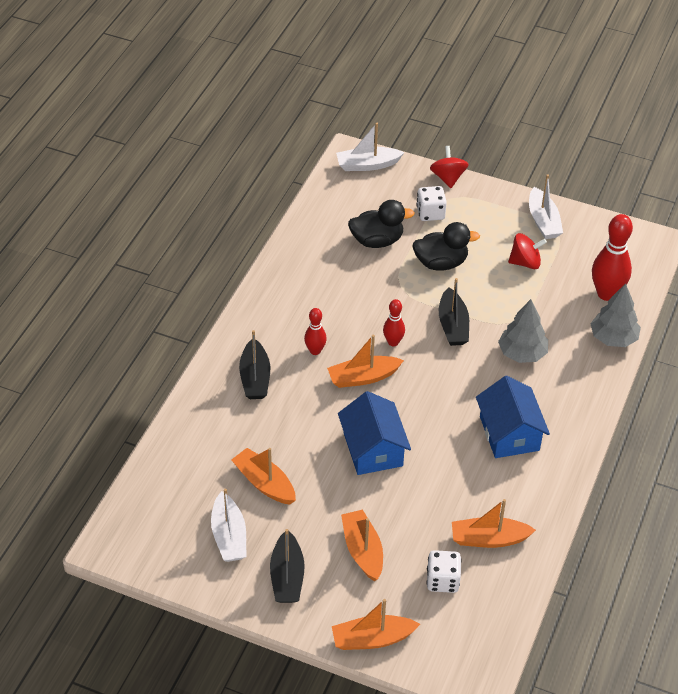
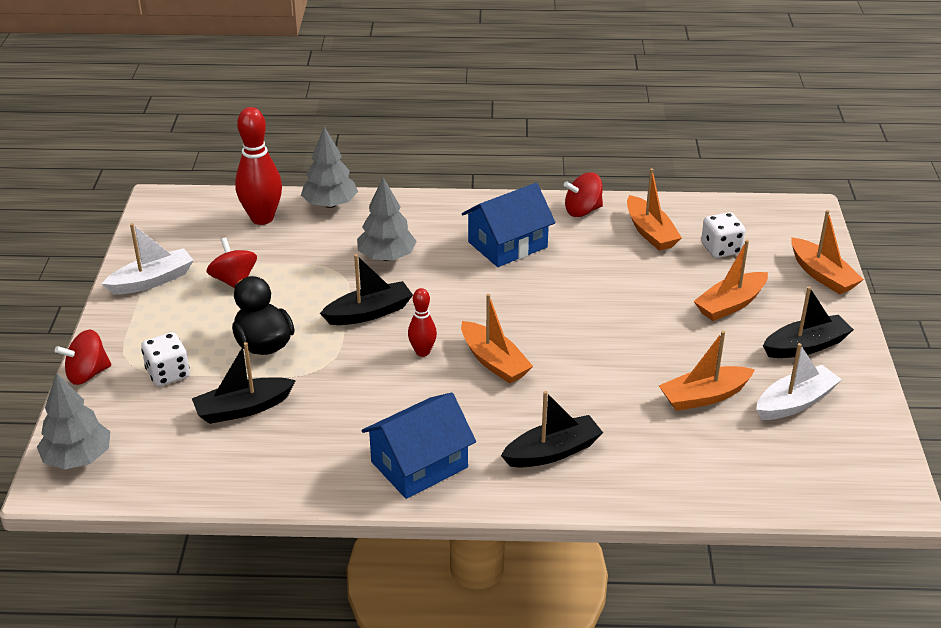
camera: 110 degrees left, 10 degrees down
orange boat [231,448,296,505] -> orange boat turned 45 degrees clockwise [659,331,755,411]
red bowling pin [304,308,327,355] -> none
white boat [336,123,405,171] -> grey tree [37,372,110,470]
blue house [338,391,411,475] -> blue house moved to [361,393,476,499]
black duck [348,200,414,248] -> black boat [192,342,296,424]
none -> red spinning top [564,172,603,217]

